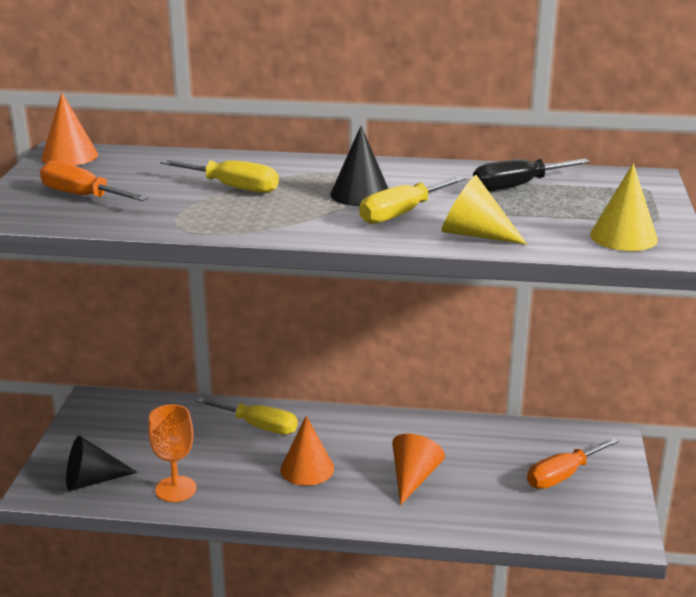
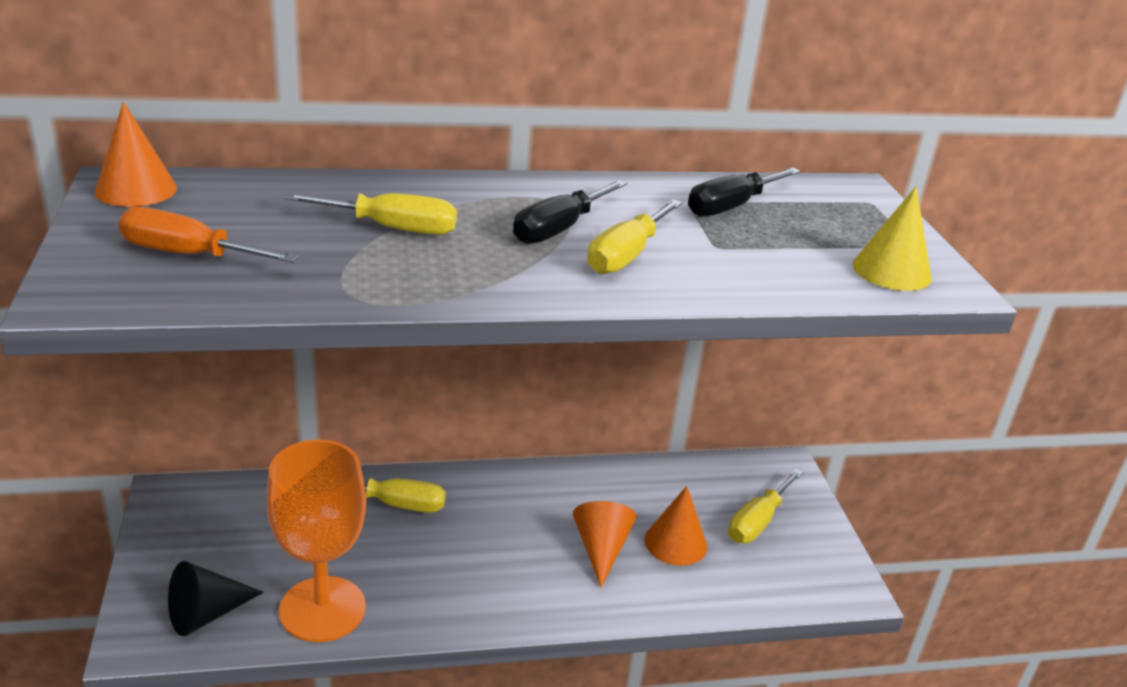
camera: 20 degrees left, 5 degrees up
orange goblet [148,404,197,502] -> orange goblet [267,440,366,642], size x1.63
orange cone [280,416,334,486] -> orange cone moved to [645,486,707,566]
black cone [330,126,388,206] -> black screwdriver [513,180,627,244]
yellow cone [441,175,527,244] -> none
orange screwdriver [527,438,619,489] -> yellow screwdriver [728,469,803,543]

